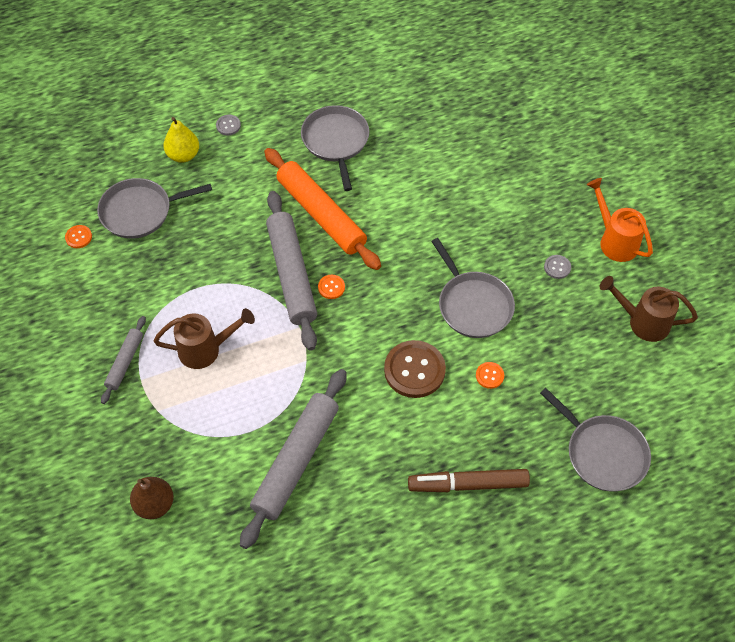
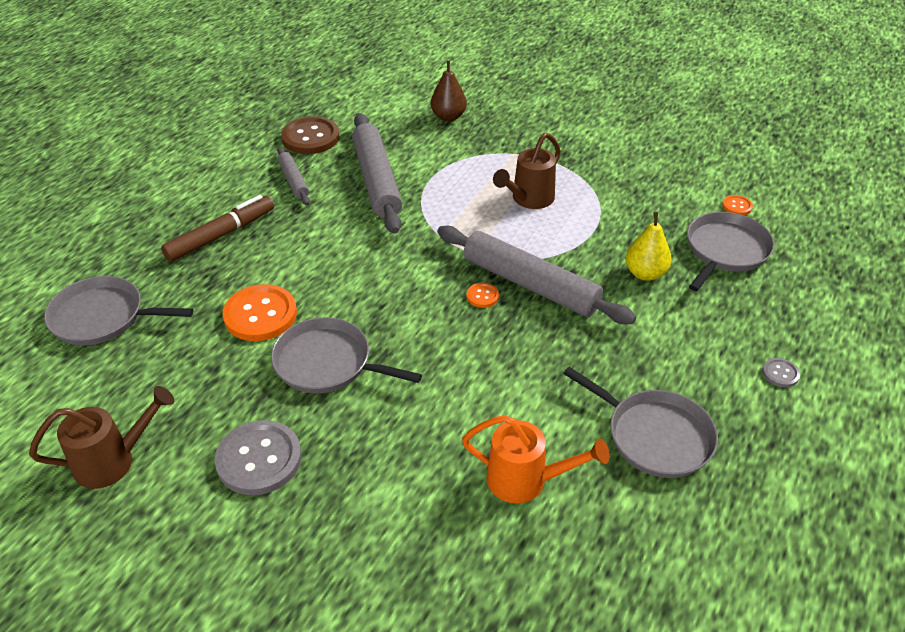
camera: 140 degrees right, 15 degrees down
grey rolling pin [101,316,146,404] -> grey rolling pin moved to [277,147,310,205]
yellow pear [163,117,199,163] -> yellow pear moved to [626,212,672,281]
orange rolling pin [264,148,381,270] -> none
brown button [384,340,446,398] -> brown button moved to [281,116,340,154]
orange button [476,362,504,389] -> orange button [223,284,297,341], size x2.16
grey button [544,255,571,279] -> grey button [215,420,302,495], size x2.16
orange watering can [587,178,653,262] -> orange watering can moved to [462,415,610,503]

